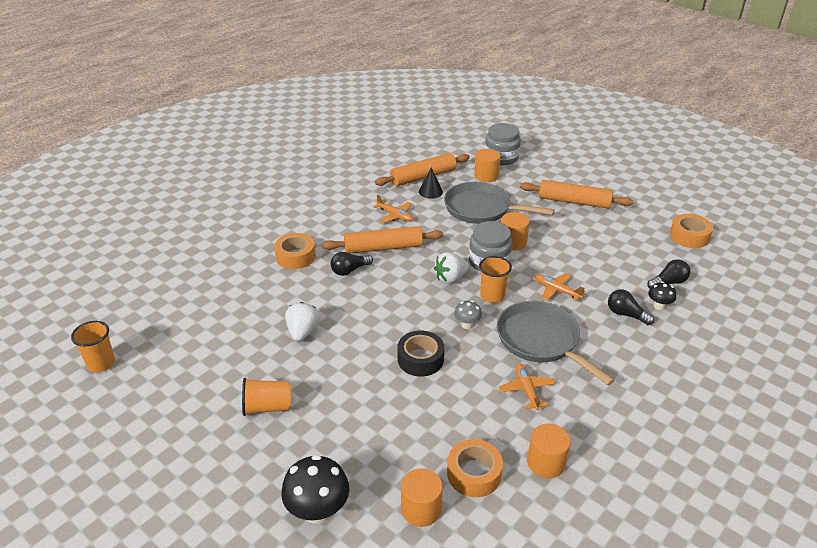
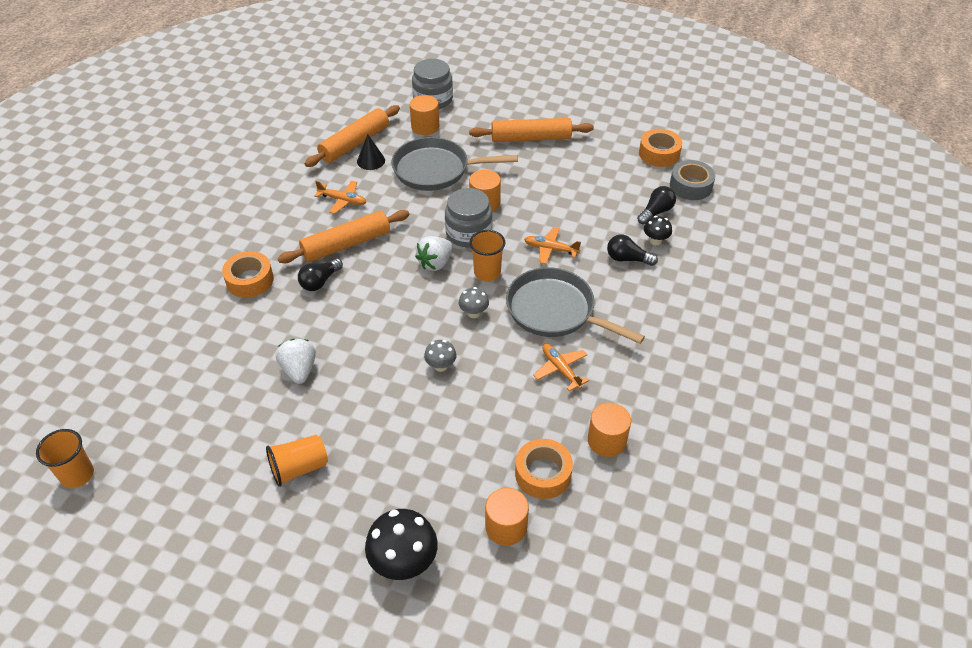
camera: 20 degrees left, 10 degrees up
black tape [397,331,444,377] -> grey mushroom [424,340,456,372]
none -> grey tape [670,160,715,200]

